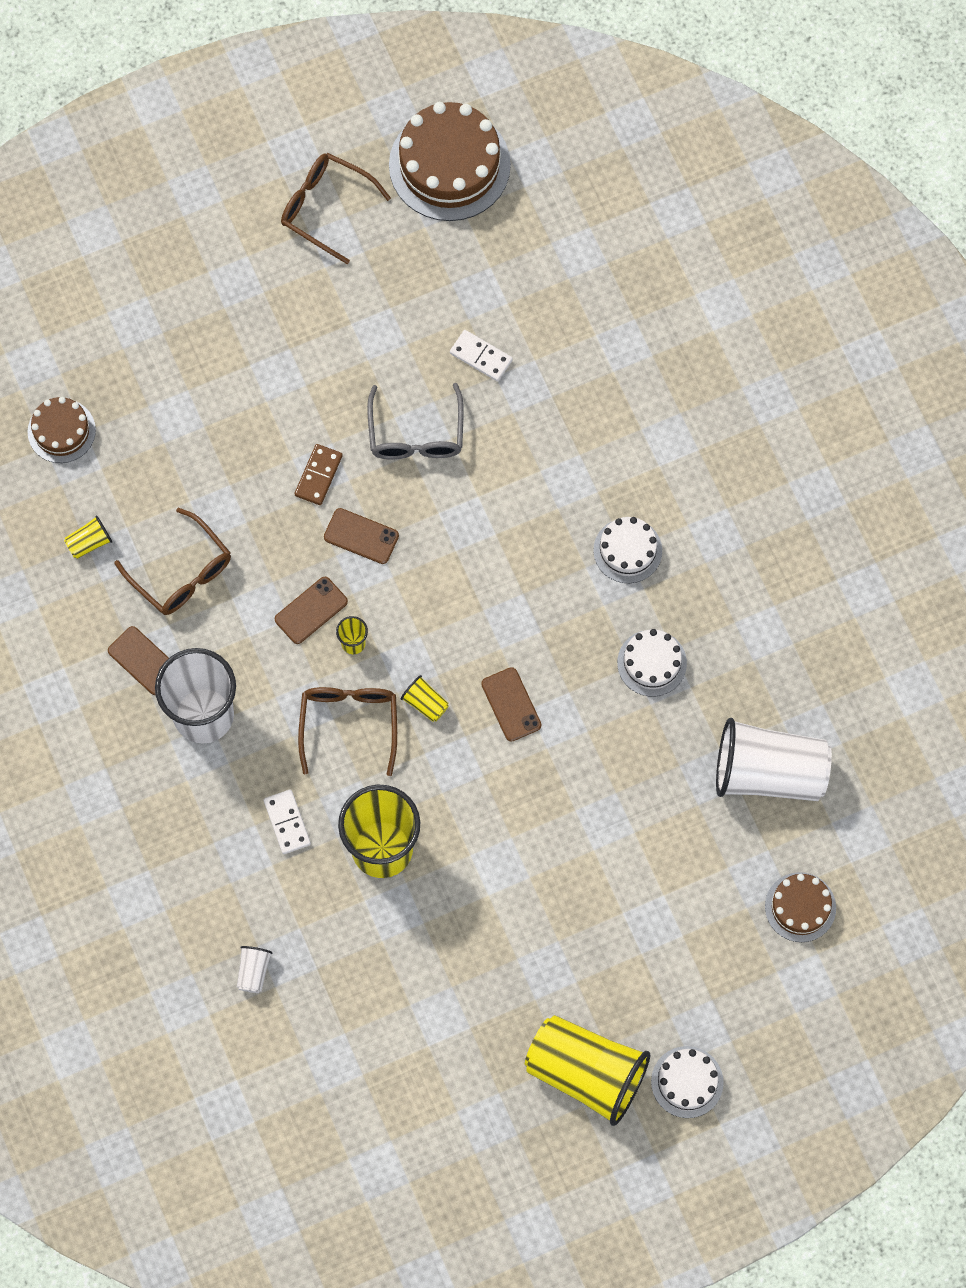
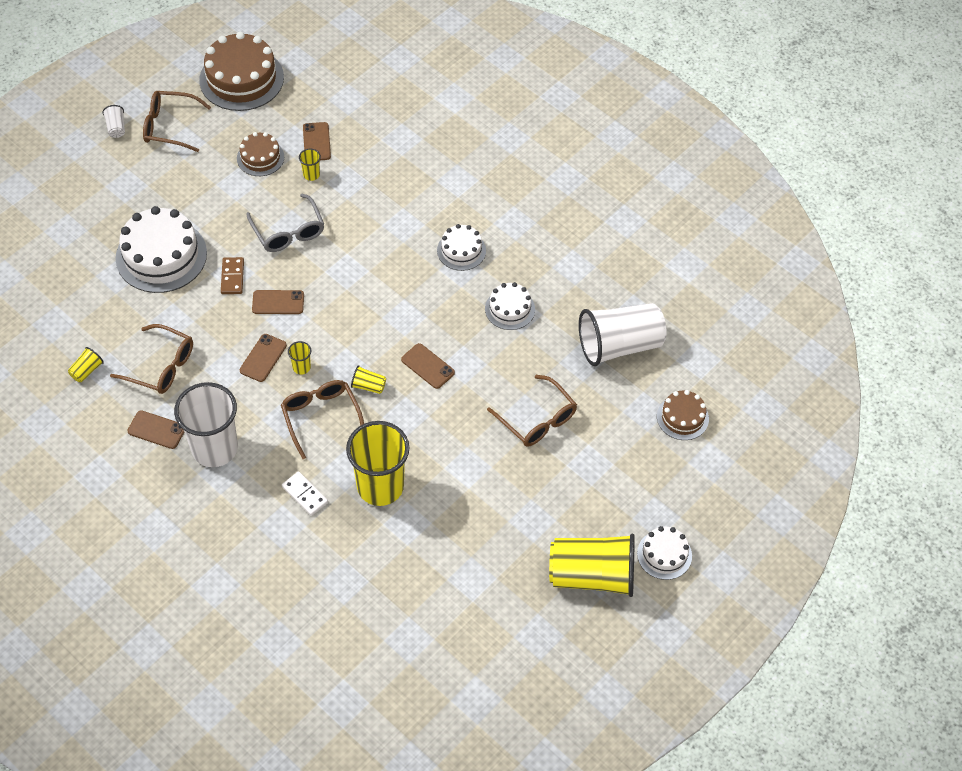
camera: 25 degrees left, 15 degrees down
brown cake [27,397,96,463] -> brown cake moved to [237,132,284,176]
white cup [237,946,272,993] -> white cup moved to [102,105,125,138]
white domino [450,330,513,381] -> yellow cup [299,149,321,181]
none -> white cake [116,206,207,293]
none -> brown phone [303,122,331,160]
none -> brown glasses [487,375,577,447]

